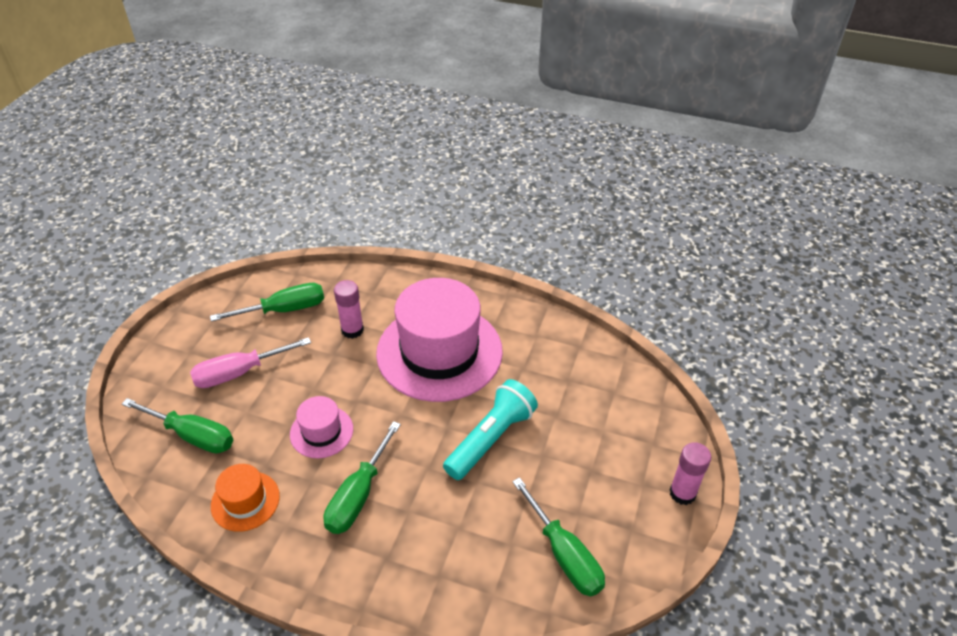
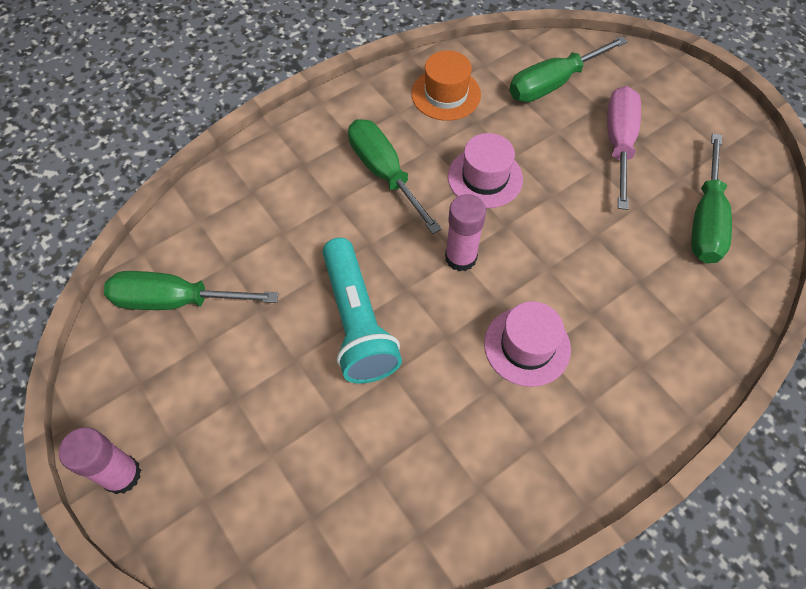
camera: 125 degrees right, 15 degrees up
pink glue stick [334,280,364,339] -> pink glue stick moved to [445,194,486,271]
pink hat [376,278,503,402] -> pink hat [484,302,571,387], size x0.46

